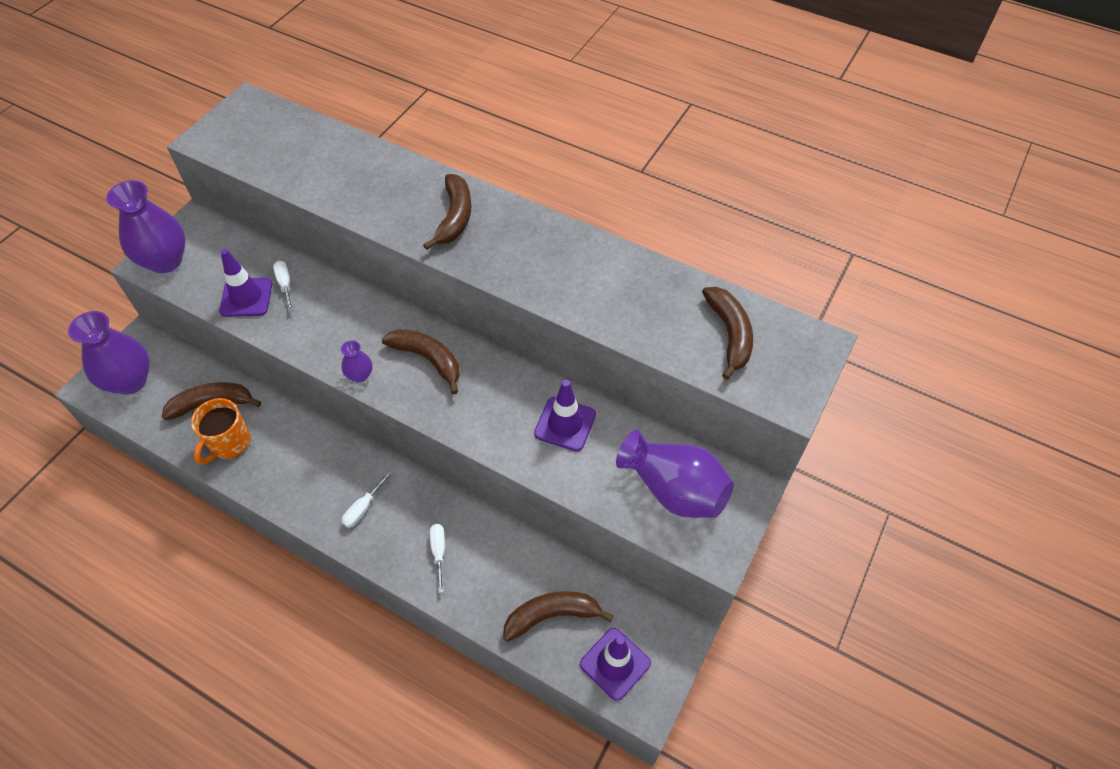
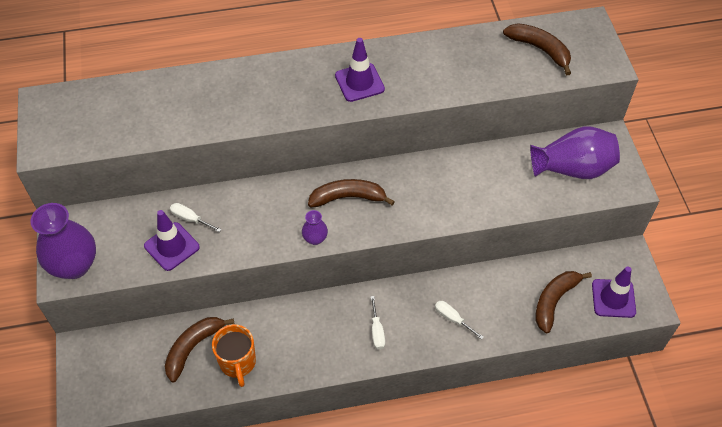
camera: 40 degrees left, 0 degrees up
purple vase [68,311,150,395] -> none
brown banana [423,174,471,250] -> none
purple traffic cone [534,380,596,451] -> purple traffic cone moved to [335,38,385,102]

